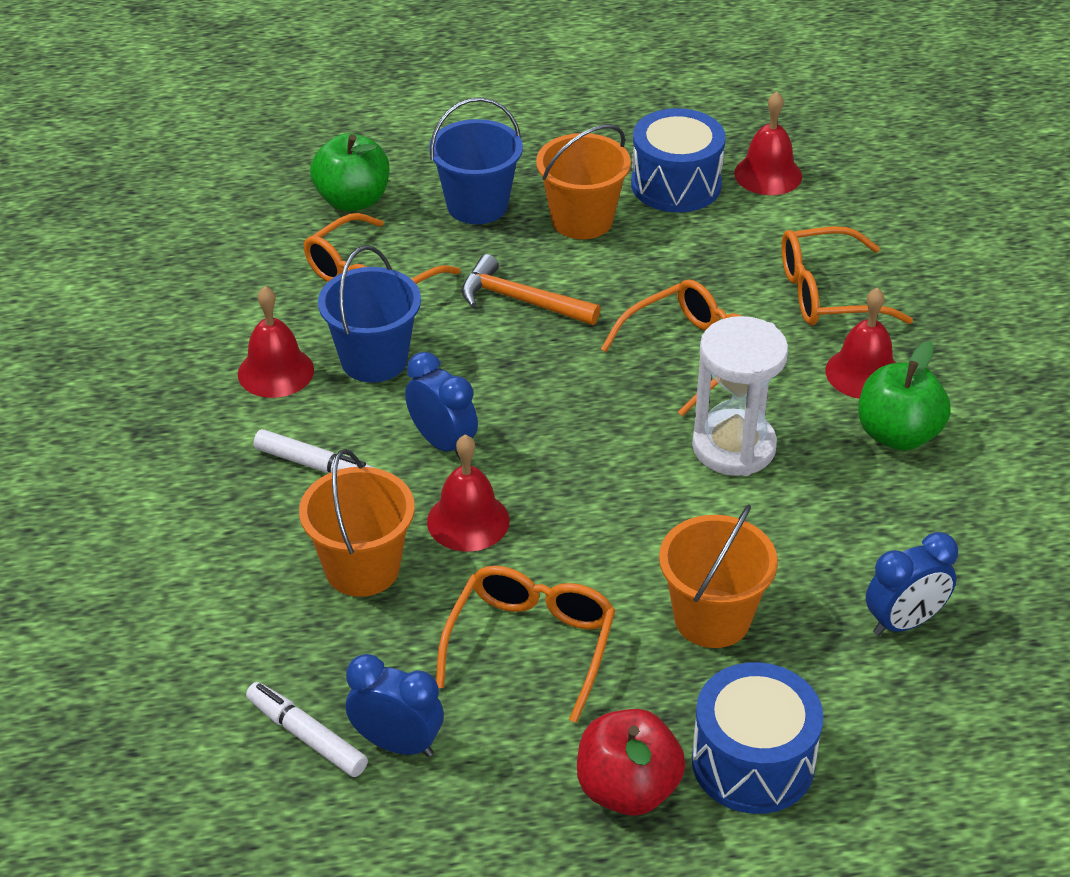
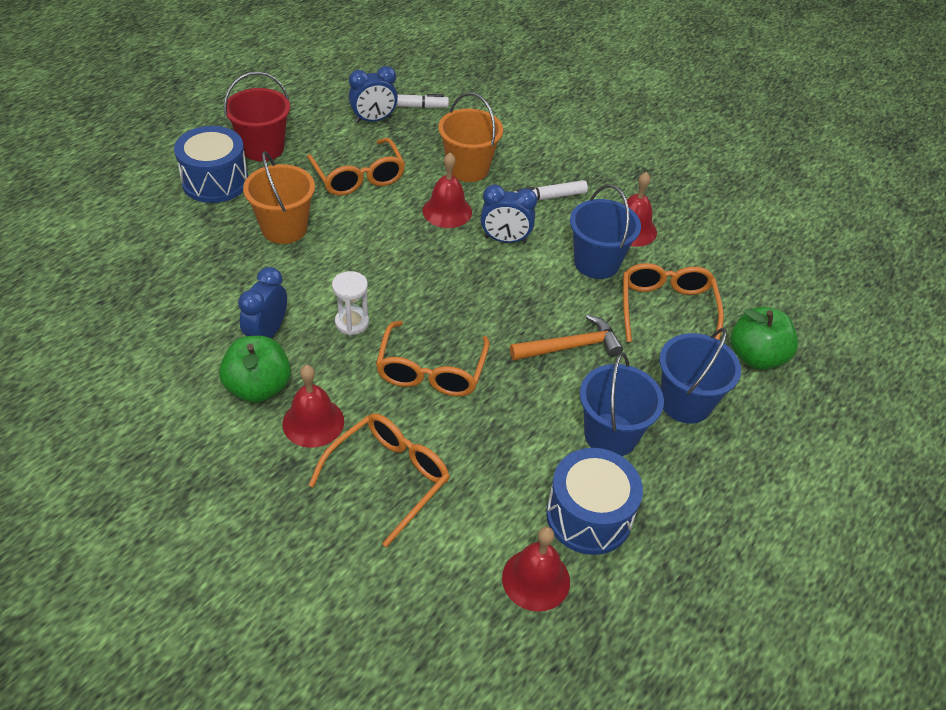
camera: 135 degrees right, 5 degrees up
orange bucket [536,124,631,239] -> blue bucket [580,352,664,456]
red apple [577,709,686,816] -> red bucket [224,72,290,161]
white hourglass [692,316,788,476] -> white hourglass [332,271,369,335], size x0.58
blue clock [866,532,958,636] -> blue clock moved to [238,267,287,338]

